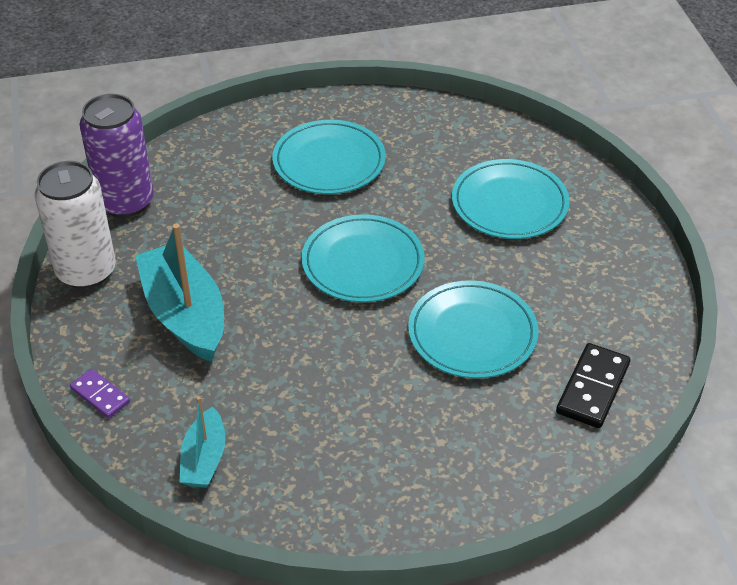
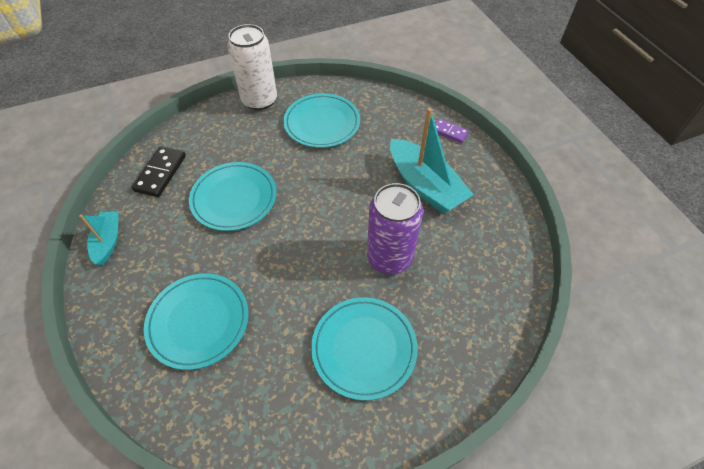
camera: 170 degrees right, 10 degrees up
white can [35,161,116,289] -> white can moved to [227,24,277,110]
purple can [79,94,154,218] -> purple can moved to [367,183,423,274]
turquoise boat [180,396,226,488] -> turquoise boat moved to [79,211,118,265]
turquoise plate [301,214,425,303] -> turquoise plate moved to [283,93,360,148]

